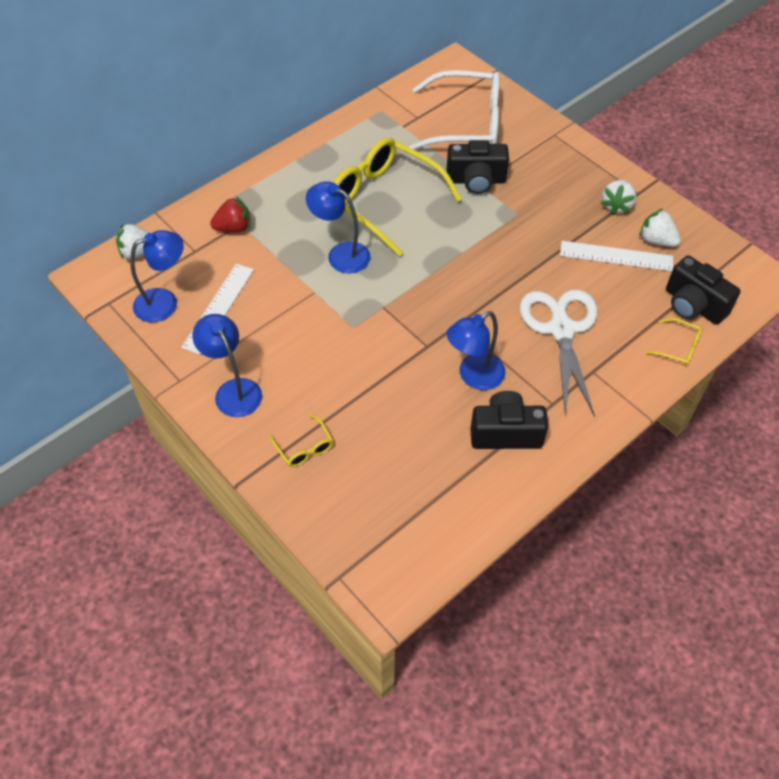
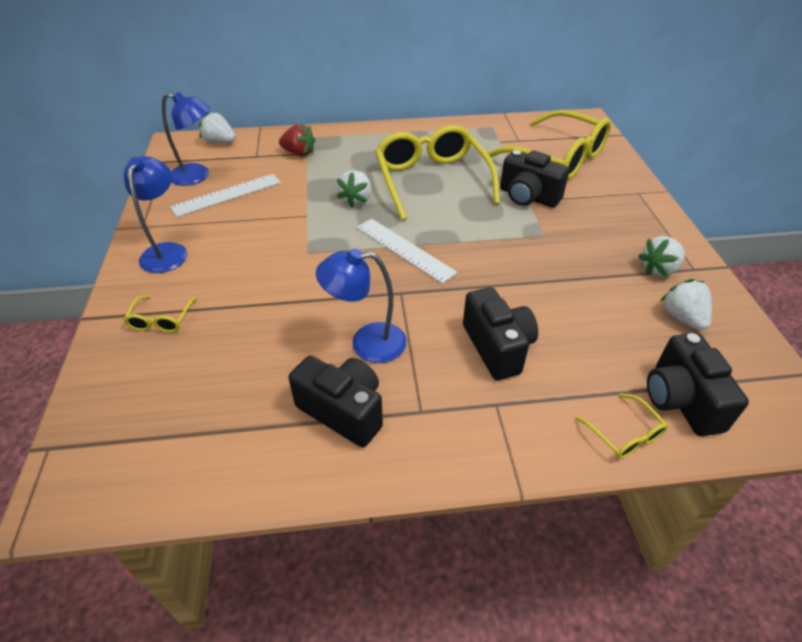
camera: 35 degrees right, 10 degrees down
blue lamp [306,181,371,274] -> white strawberry [337,170,372,208]
white glasses [408,70,500,150] -> yellow glasses [488,110,611,180]
white scissors [520,289,597,417] -> black camera [463,287,538,380]
white ruler [560,241,673,271] -> white ruler moved to [356,219,458,284]

